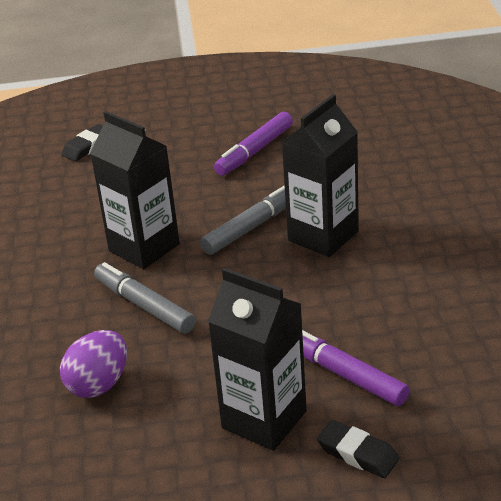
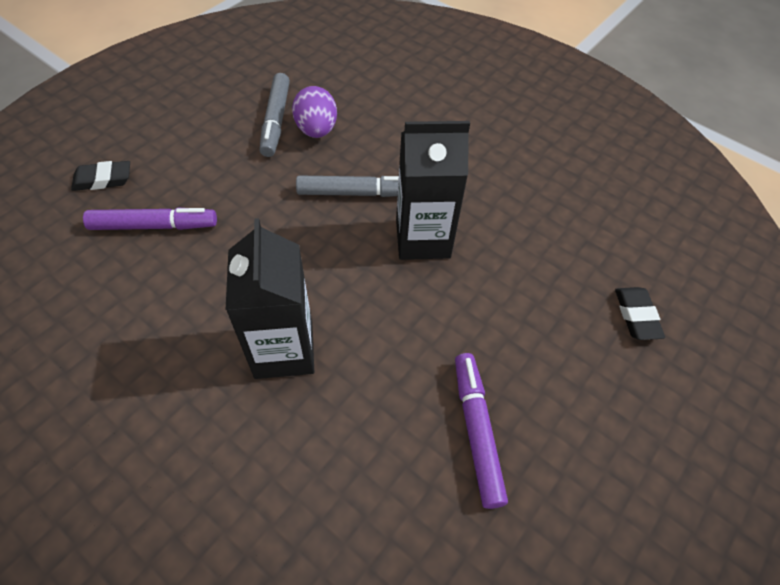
camera: 130 degrees right, 20 degrees up
grey marker [200,186,286,255] -> grey marker moved to [260,73,290,157]
black carton [208,268,307,451] -> none

